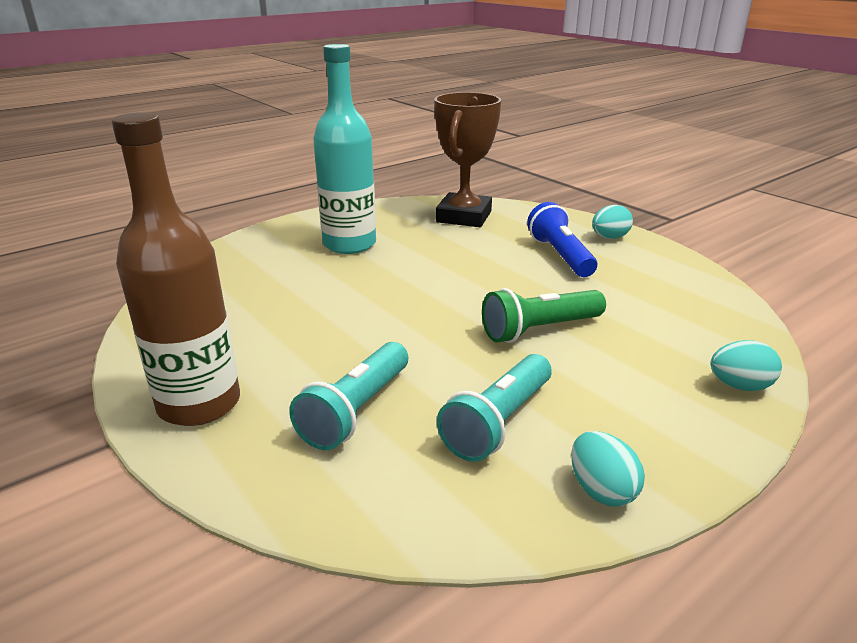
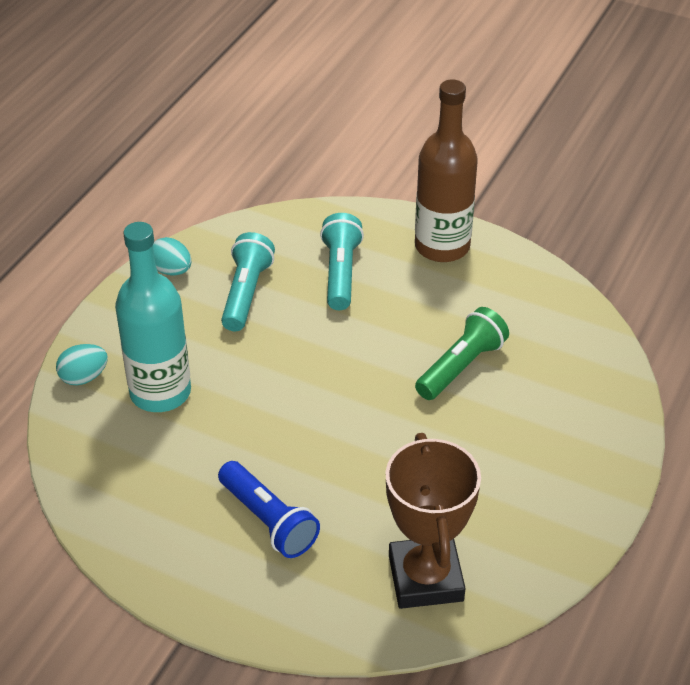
camera: 155 degrees right, 15 degrees up
turquoise bottle [313,44,376,254] -> turquoise bottle moved to [115,222,191,412]
green flashlight [482,288,606,343] -> green flashlight moved to [415,307,509,400]
turquoise egg [592,205,633,239] -> none

